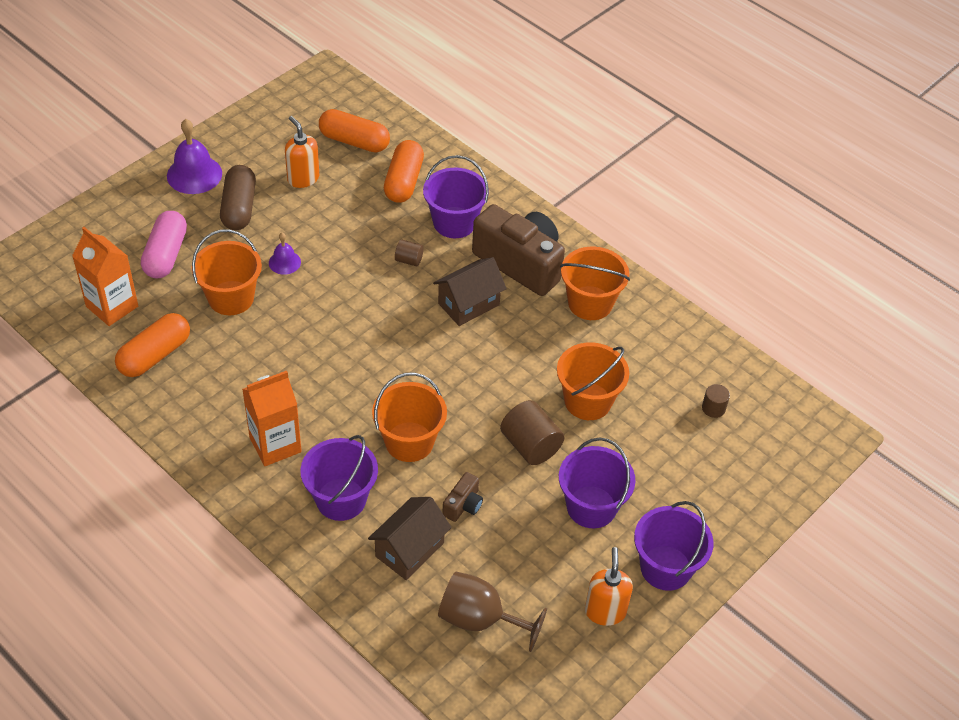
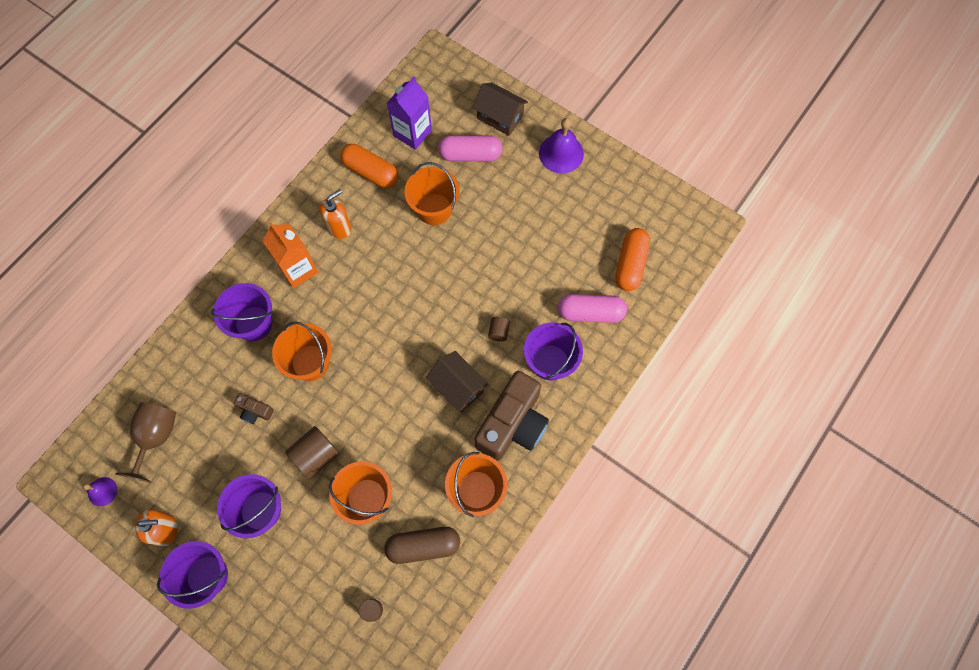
camera: 85 degrees right, 20 degrees up
orange carton [72,227,138,326] -> purple carton [387,76,432,150]
brown capsule [220,165,256,230] -> brown capsule moved to [384,527,460,564]
purple bell [269,233,301,275] -> purple bell moved to [83,477,117,506]
orange soap dispenser [285,116,319,188] -> orange soap dispenser moved to [320,189,351,239]
brown house [368,497,452,580] -> brown house moved to [473,83,528,136]
orange capsule [384,140,424,203] -> pink capsule [558,294,627,323]

